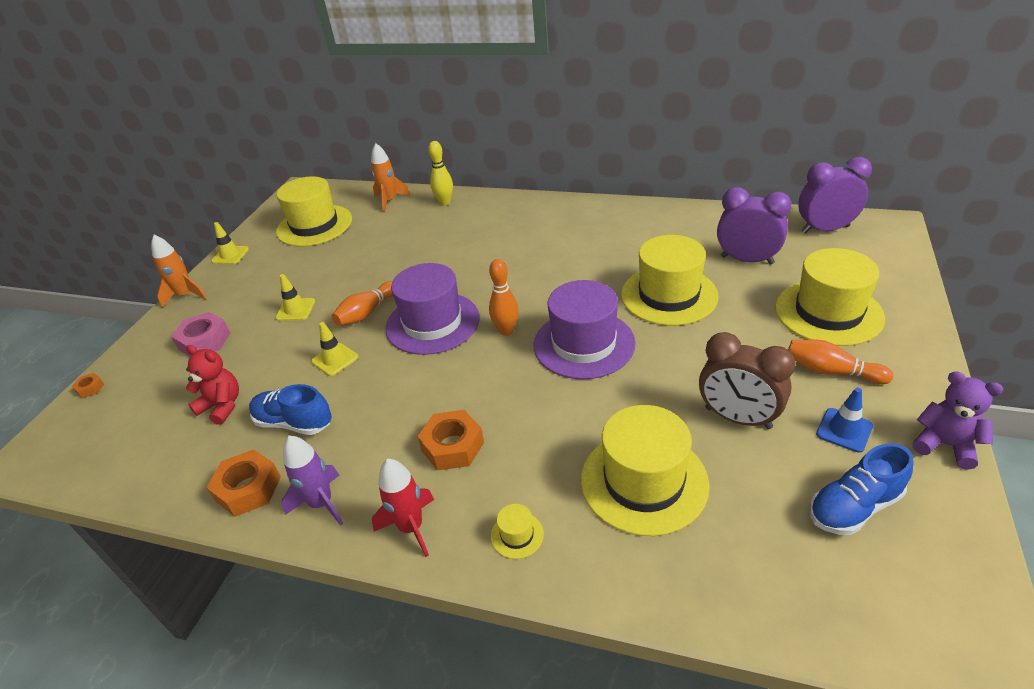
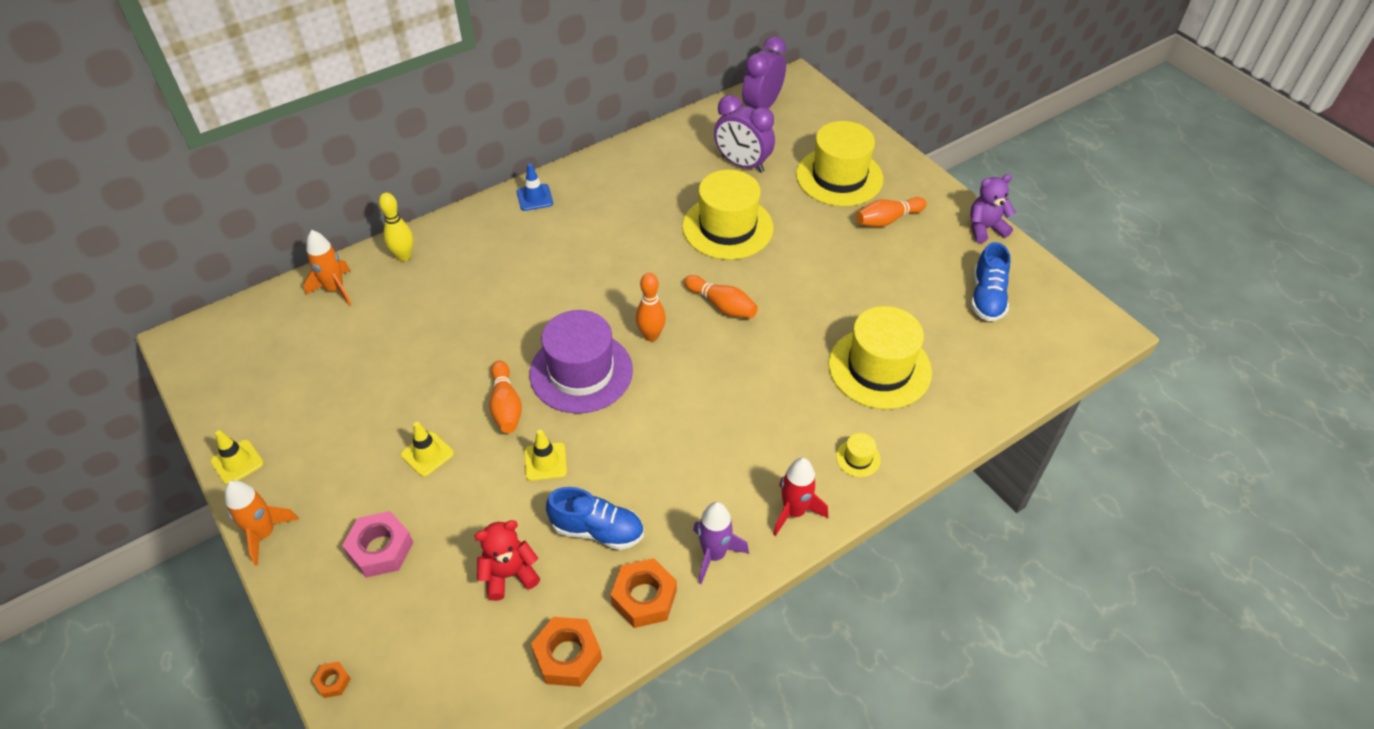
camera: 55 degrees left, 10 degrees up
blue shoe [249,384,332,435] -> blue shoe turned 135 degrees counterclockwise [546,487,644,550]
yellow hat [276,176,352,247] -> none
orange nut [417,410,484,471] -> orange nut moved to [531,617,602,687]
purple hat [533,280,636,379] -> orange bowling pin [684,275,758,318]
brown clock [699,332,796,429] -> none
purple clock [717,187,792,264] -> purple clock turned 120 degrees counterclockwise [714,95,775,173]
blue traffic cone [816,388,873,453] -> blue traffic cone moved to [517,163,553,211]

